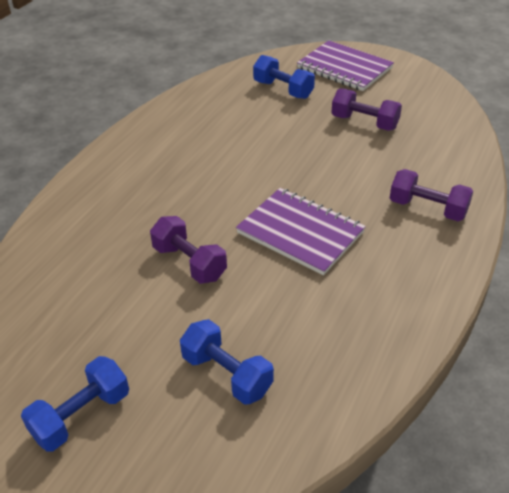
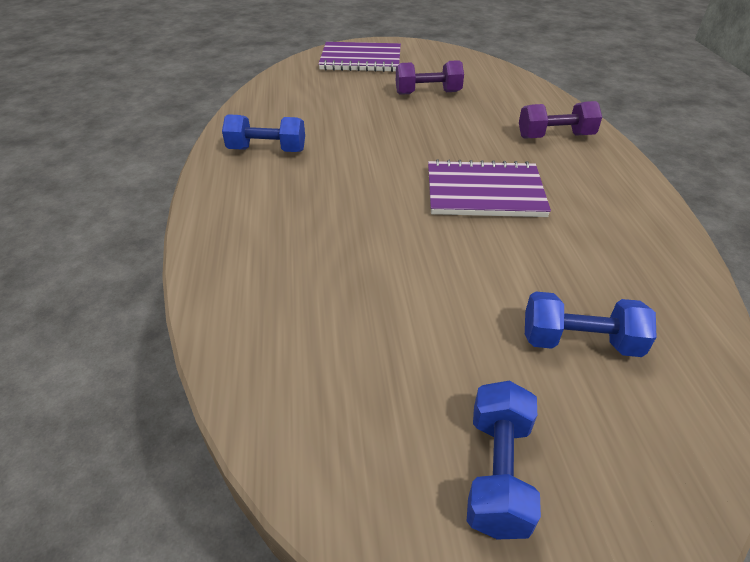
camera: 35 degrees left, 0 degrees up
purple dumbbell [150,216,227,284] -> none
blue dumbbell [253,55,315,99] -> blue dumbbell moved to [222,114,305,152]

